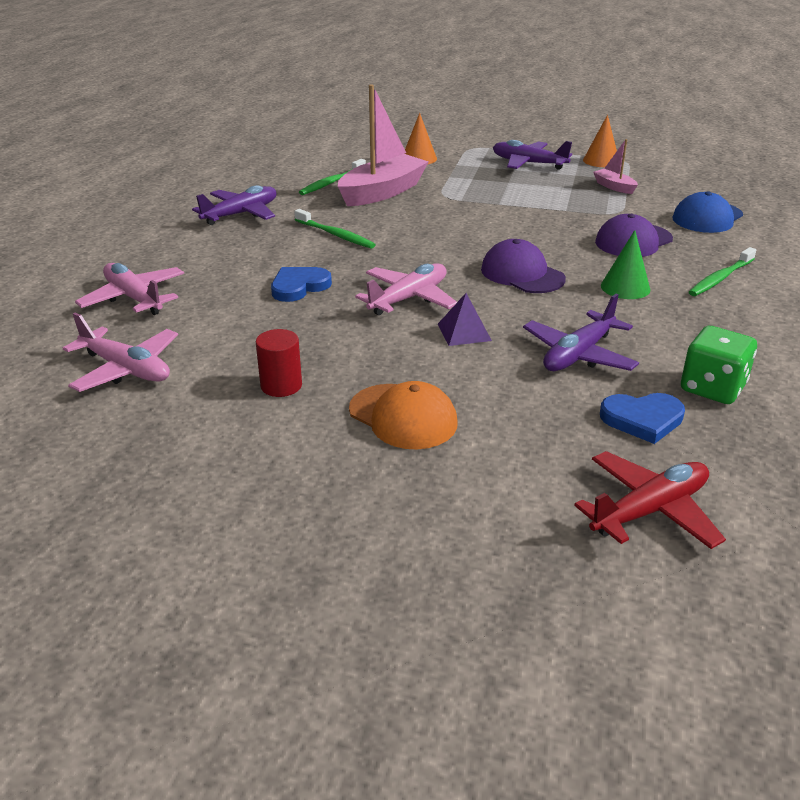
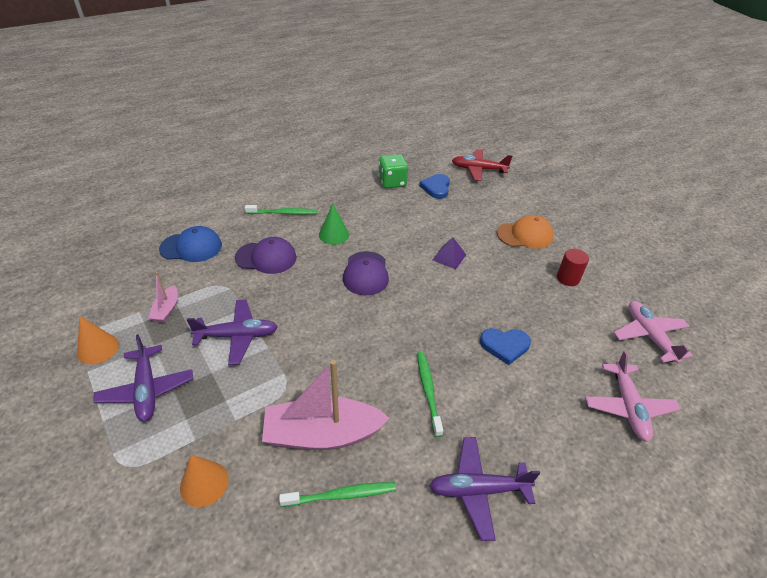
camera: 140 degrees left, 10 degrees up
orange cap [349,381,458,449] -> orange cap turned 90 degrees clockwise [497,215,554,249]
pink plane [355,263,457,315] -> none
purple plane [523,294,639,371] -> purple plane moved to [187,299,278,365]
blue heart [600,393,685,444] -> blue heart turned 120 degrees counterclockwise [419,174,450,199]

